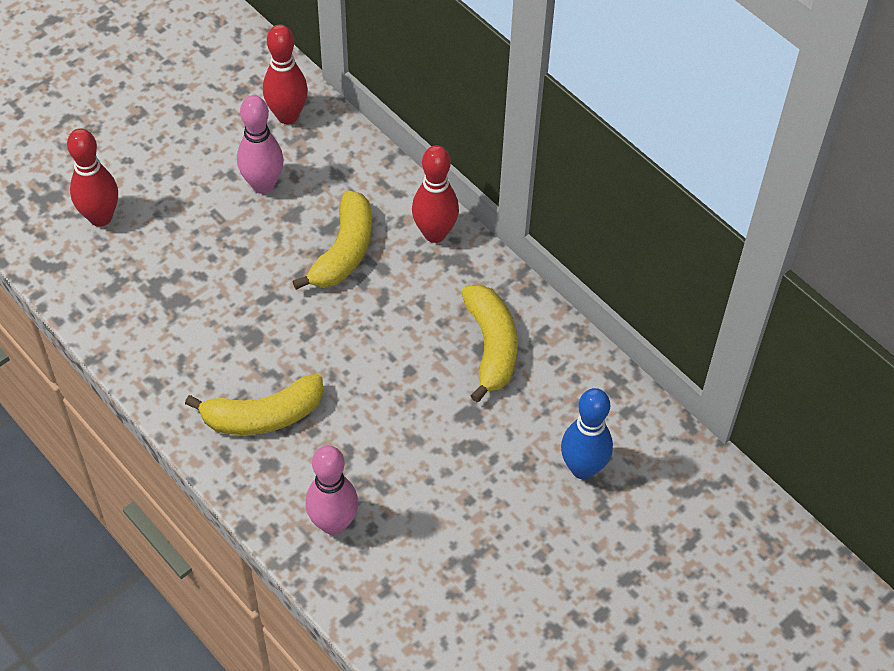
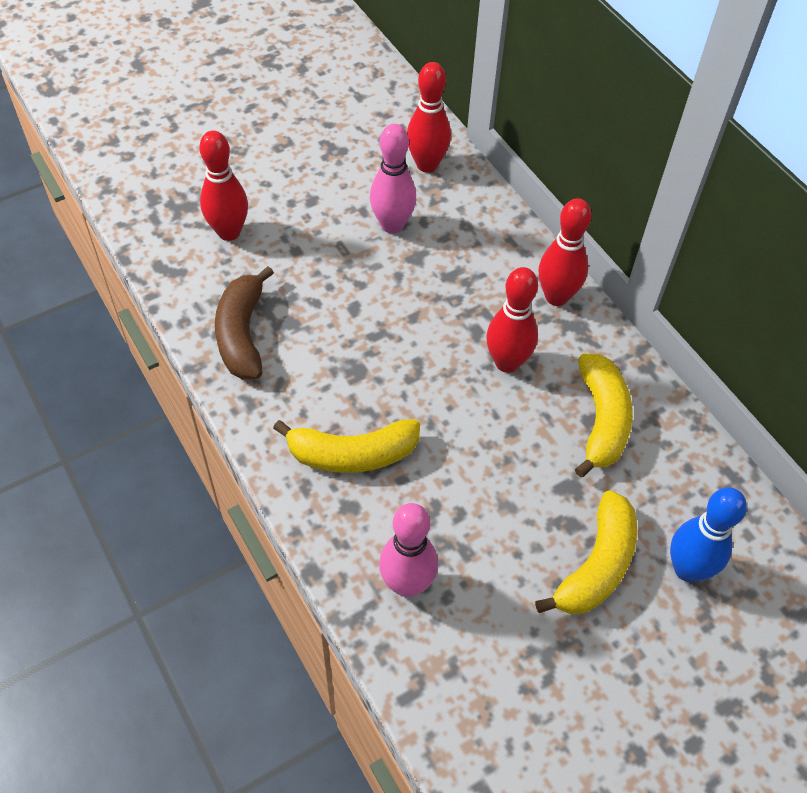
camera: 10 degrees right, 0 degrees up
yellow banana [292,190,372,290] -> yellow banana moved to [535,490,637,615]
none -> brown banana [215,266,274,379]
none -> red bowling pin [486,267,538,373]

